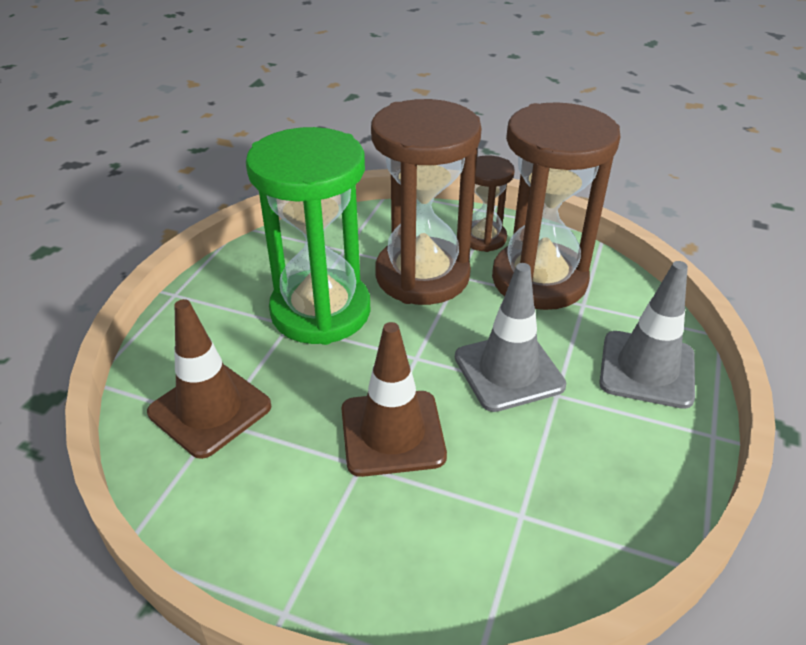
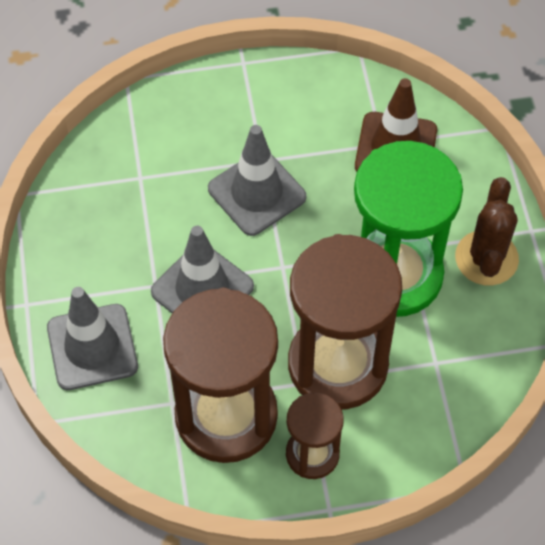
camera: 150 degrees right, 20 degrees up
brown traffic cone [341,322,447,477] -> grey traffic cone [208,125,306,236]
none -> brown cactus [455,177,519,286]

